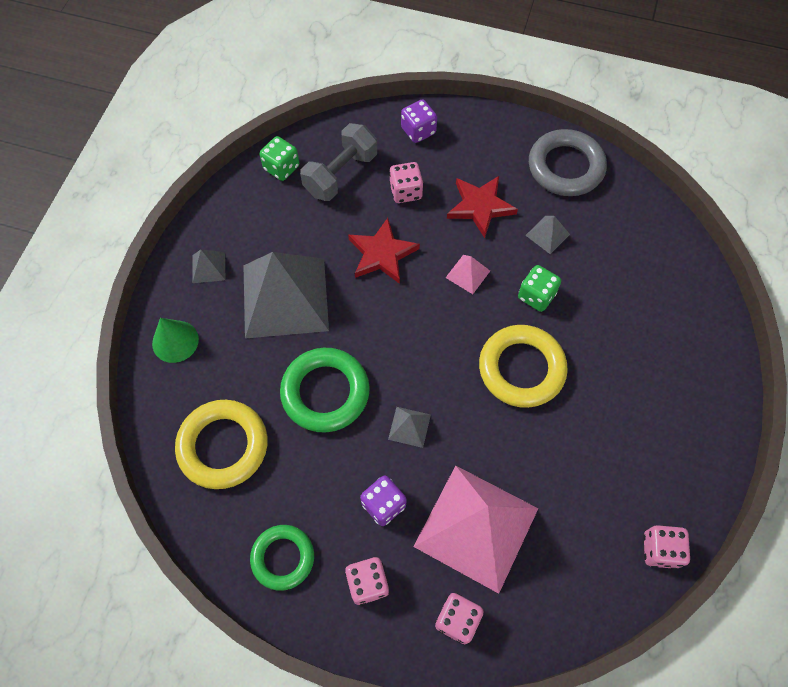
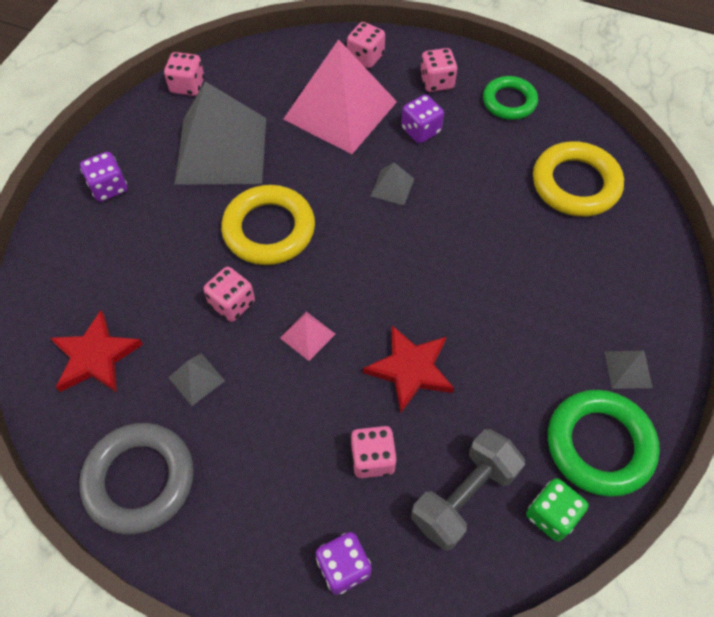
camera: 175 degrees left, 5 degrees down
green cone [152,318,199,363] -> none
grey pyramid [243,252,329,339] -> grey pyramid moved to [174,81,266,185]
green ring [280,348,370,432] -> green ring moved to [548,390,660,497]
red star [447,176,518,238] -> red star moved to [50,310,143,393]
green dice [518,265,561,312] -> pink dice [203,267,255,322]
none -> purple dice [80,152,127,202]

